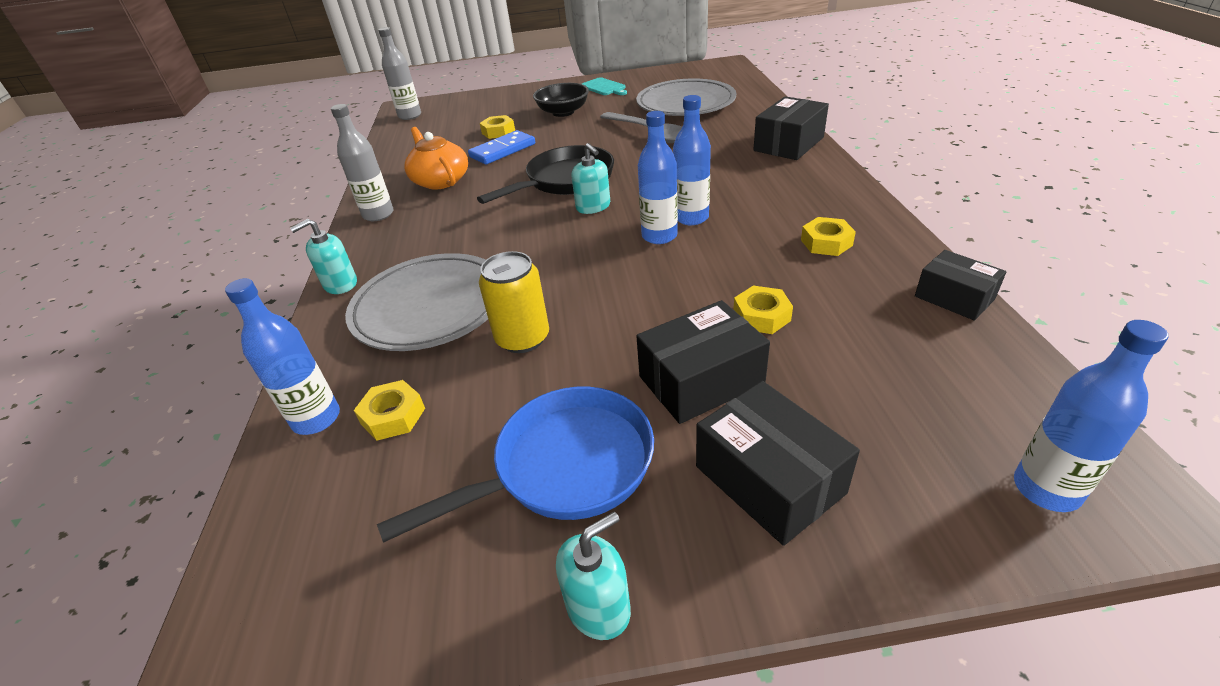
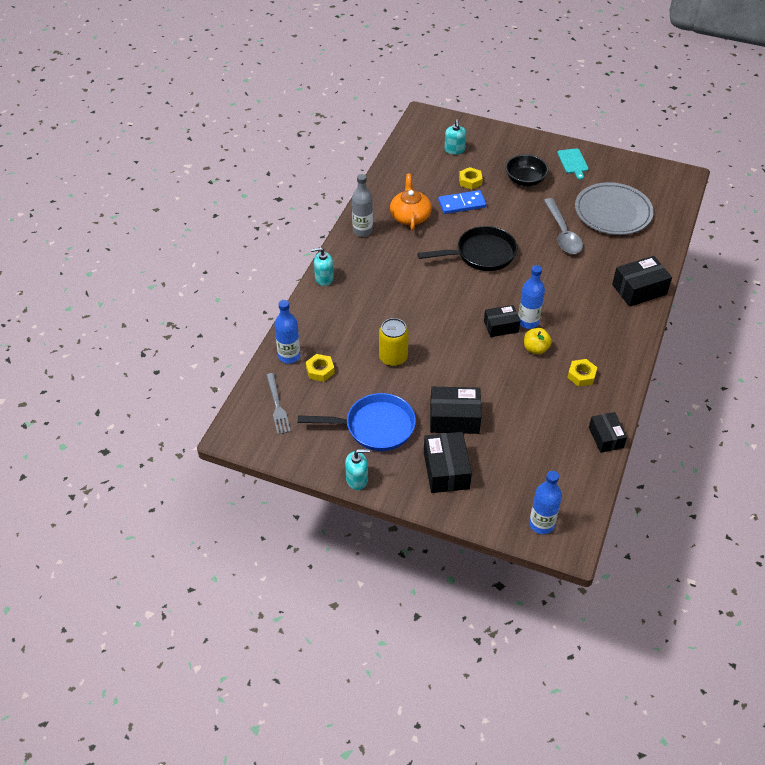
camera: 25 degrees right, 10 degrees up
grey plate [345,253,488,351] -> none
grey bottle [378,27,421,120] -> none
turquoise soap dispenser [571,143,610,214] -> turquoise soap dispenser moved to [444,119,466,155]
blue bottle [638,111,678,244] -> black box [484,305,520,337]
yellow nut [733,285,793,334] -> none
none -> grey fork [266,373,291,435]
none -> yellow apple [524,328,552,355]

